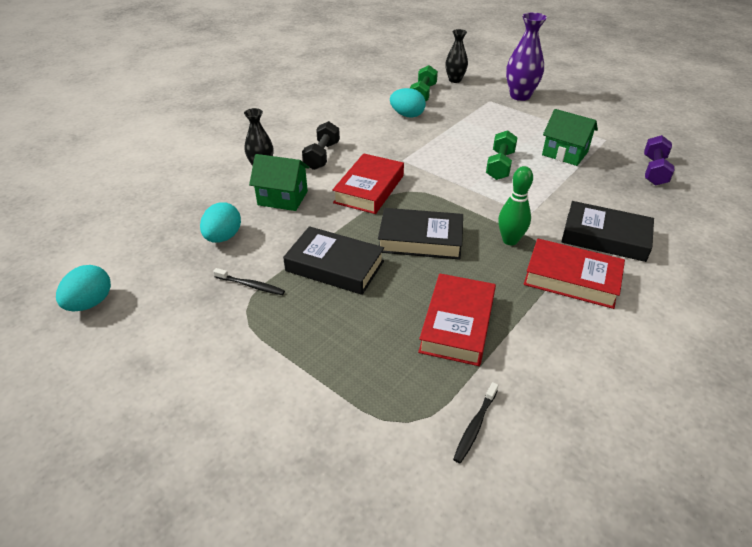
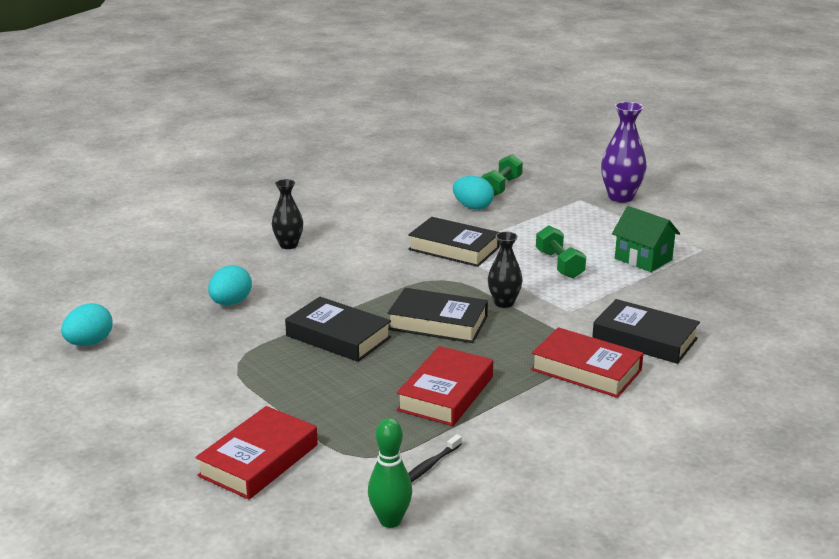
camera: 10 degrees right, 15 degrees down
black toothbrush [213,268,285,295] -> none
green house [249,154,309,211] -> none
black dumbbell [302,121,340,170] -> none
red book [332,153,404,214] -> red book moved to [195,406,318,500]
black vase [445,29,468,83] -> black vase moved to [488,232,523,308]
green dumbbell [486,130,518,180] -> green dumbbell turned 45 degrees counterclockwise [536,225,586,279]
green bowling pin [498,166,533,245] -> green bowling pin moved to [368,418,412,528]
purple dumbbell [644,135,675,186] -> none
none -> black book [408,217,500,267]

